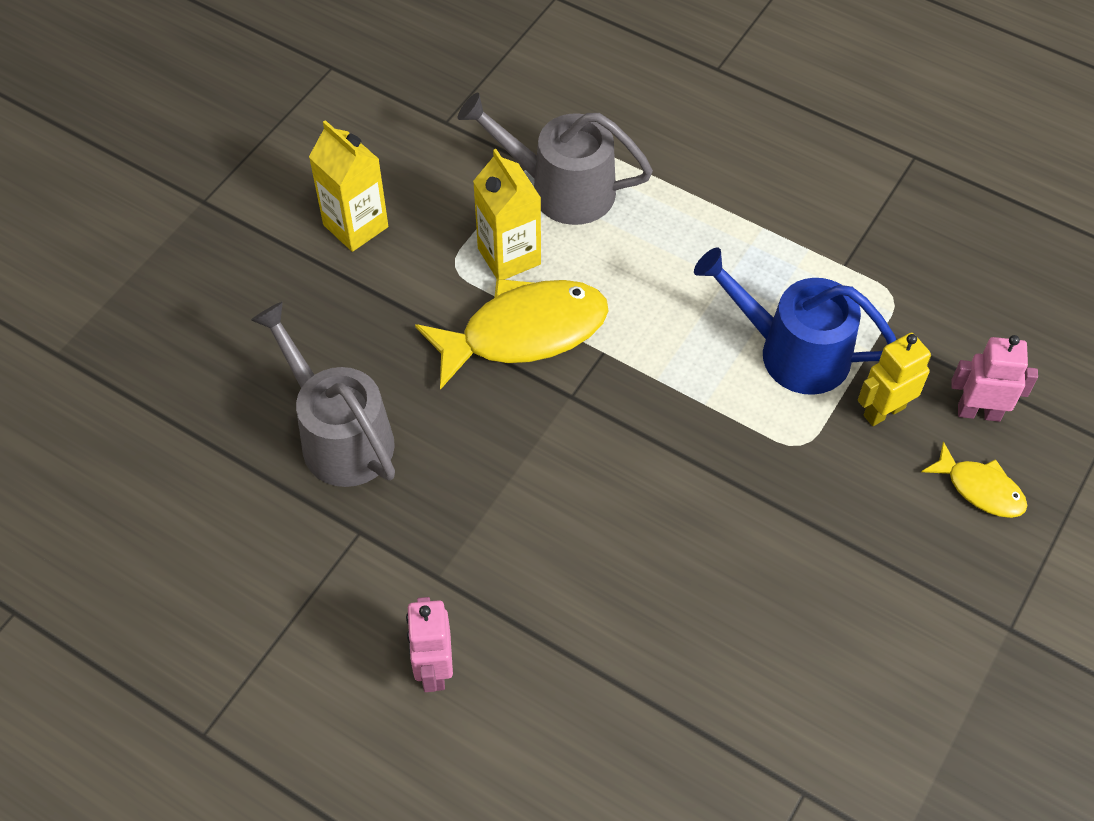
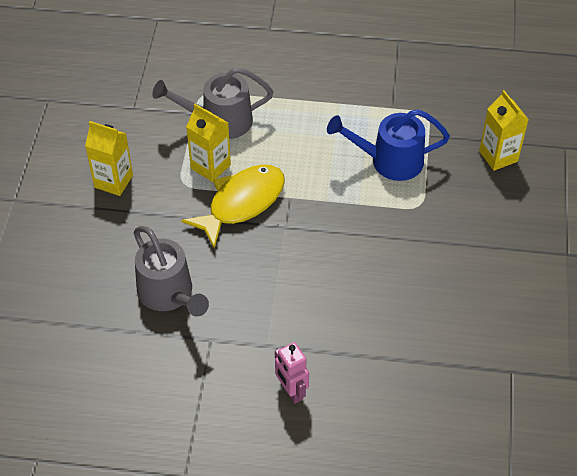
camera: 25 degrees left, 5 degrees down
grey watering can [251,302,395,487] -> grey watering can turned 150 degrees counterclockwise [134,226,209,317]
yellow robot [858,333,931,426] -> none
yellow fish [921,441,1027,518] -> none
pink robot [951,335,1038,422] -> yellow carton [479,90,529,171]

